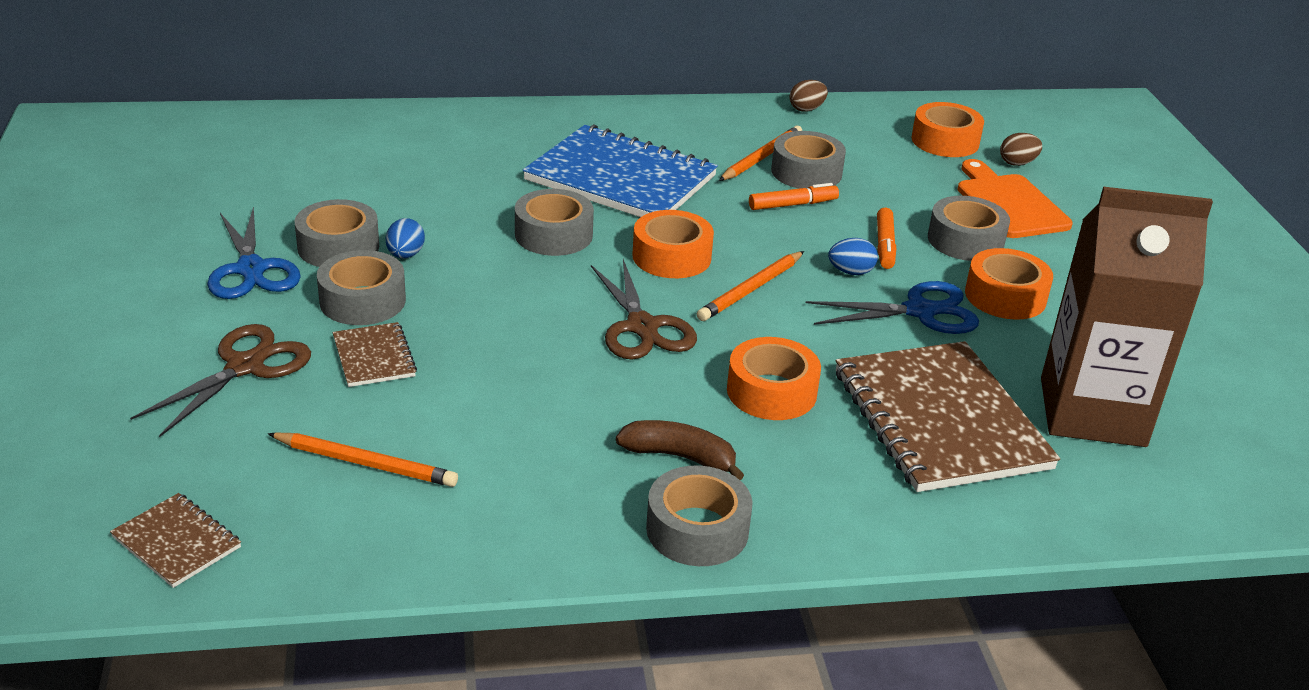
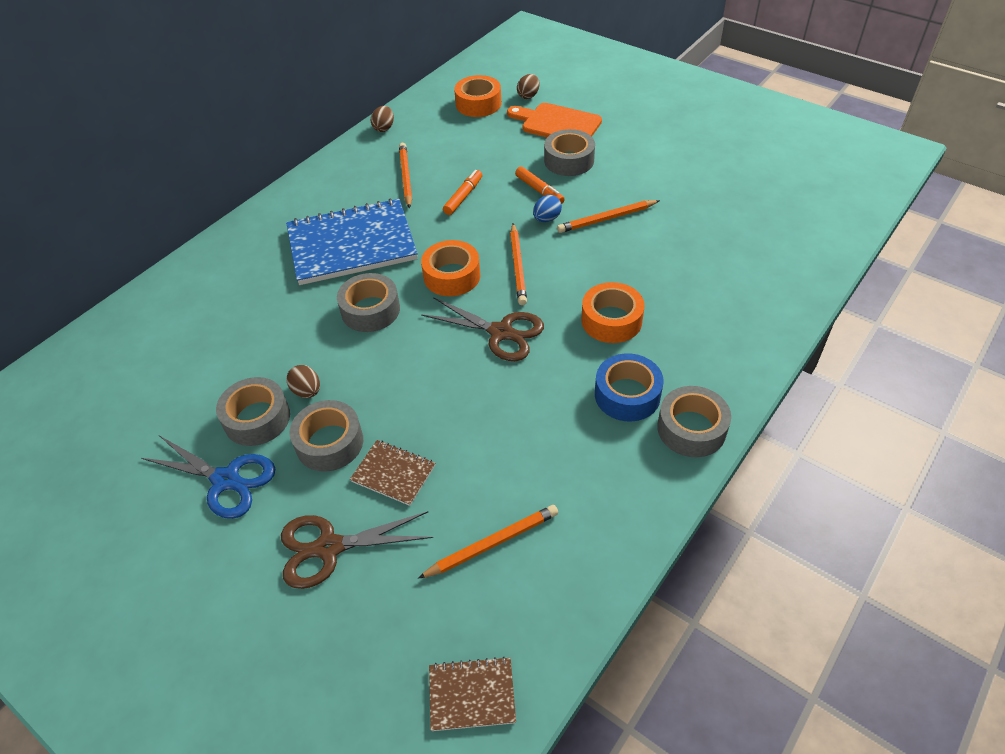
camera: 40 degrees left, 15 degrees up
brown scissors [130,324,311,437] -> brown scissors turned 90 degrees counterclockwise [281,511,433,589]
blue egg [386,218,425,258] -> brown egg [287,365,320,398]
brown banana [616,420,744,480] -> blue tape [595,353,664,422]
grey tape [771,131,846,188] -> none
blue scissors [806,281,979,334] -> orange pencil [557,200,660,233]
brown notebook [836,341,1060,492] -> none
orange tape [965,248,1053,320] -> none
brown carton [1041,187,1213,447] -> none

